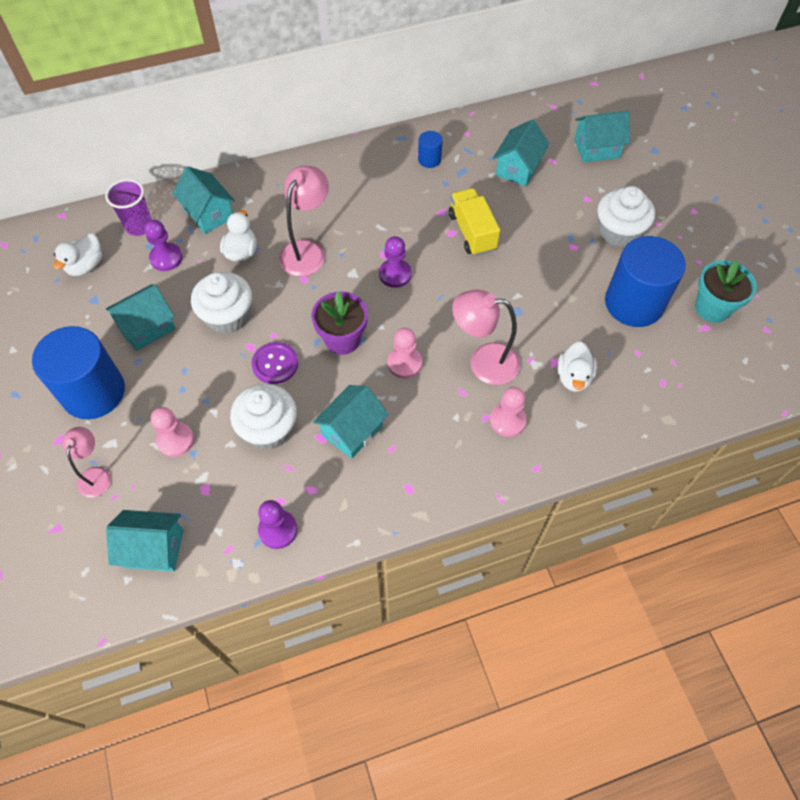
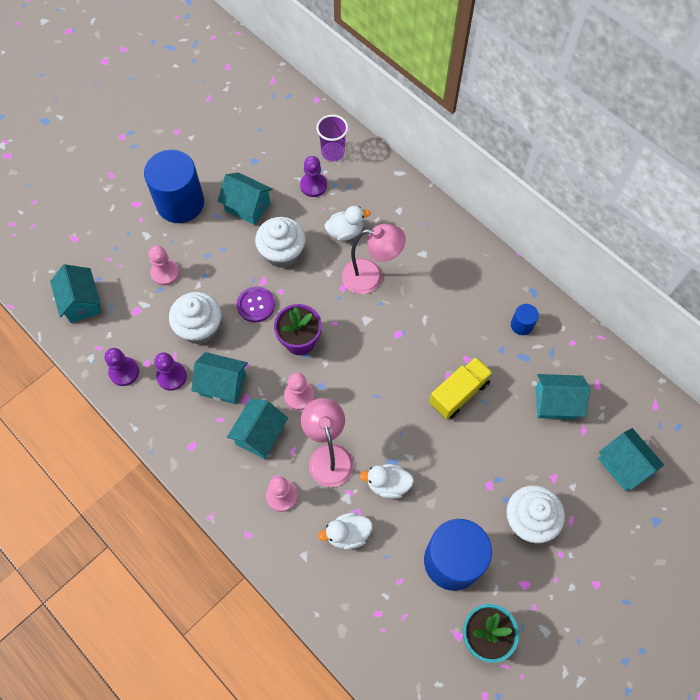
camera: 65 degrees right, 5 degrees up
white duck [53,233,102,276] -> white duck moved to [359,464,414,499]
pink lamp [62,427,111,498] -> none
turquoise house [172,166,235,234] -> turquoise house moved to [227,399,288,459]
purple pawn [379,236,412,288] -> purple pawn moved to [154,352,187,391]

